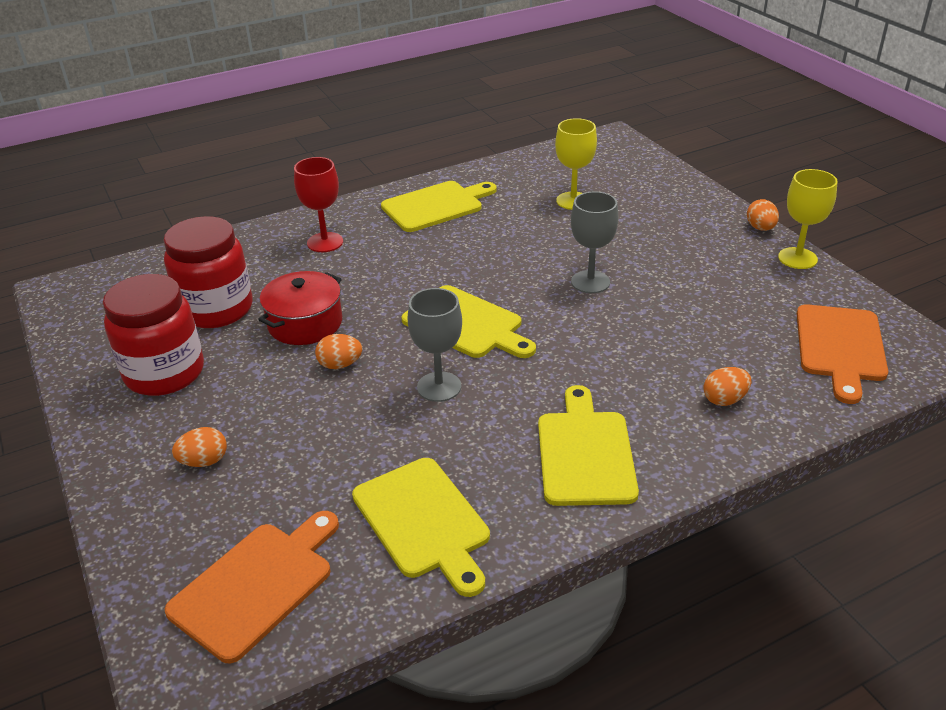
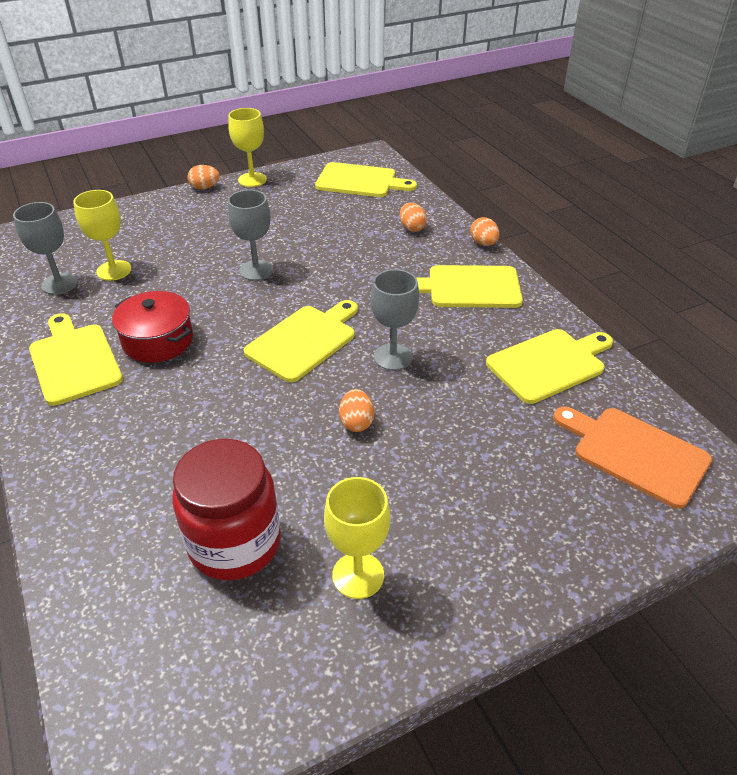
camera: 90 degrees left, 5 degrees up
red jar [103,274,204,396] -> yellow goblet [324,477,390,599]
orange egg [172,427,227,467] -> orange egg moved to [471,217,499,246]
red pot [258,271,342,345] -> red pot moved to [112,291,193,363]
red goblet [294,157,343,252] -> none
orange cutting board [797,304,888,404] -> yellow cutting board [315,162,417,197]
none -> grey goblet [13,202,78,295]

